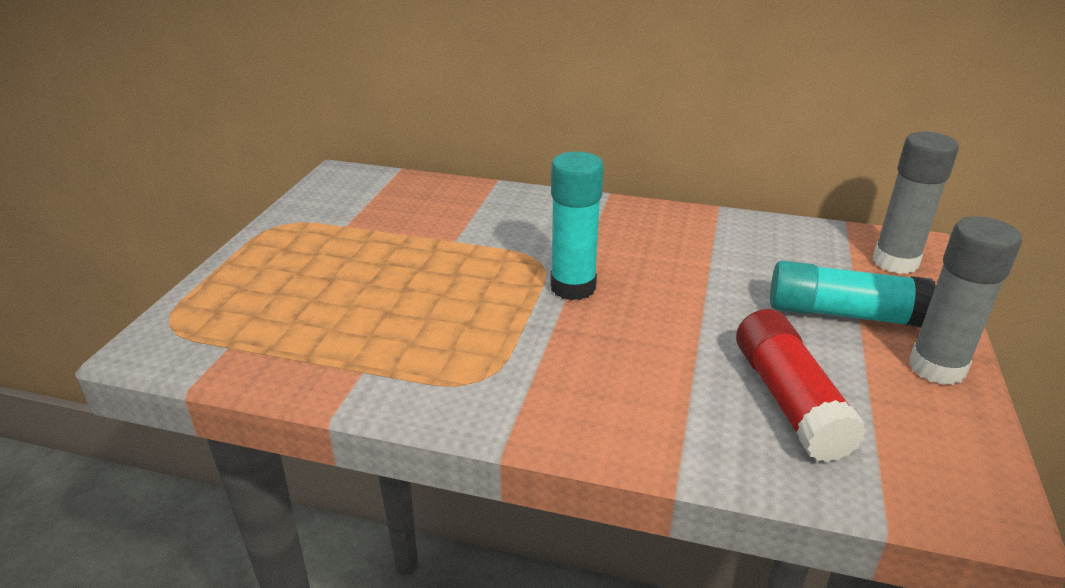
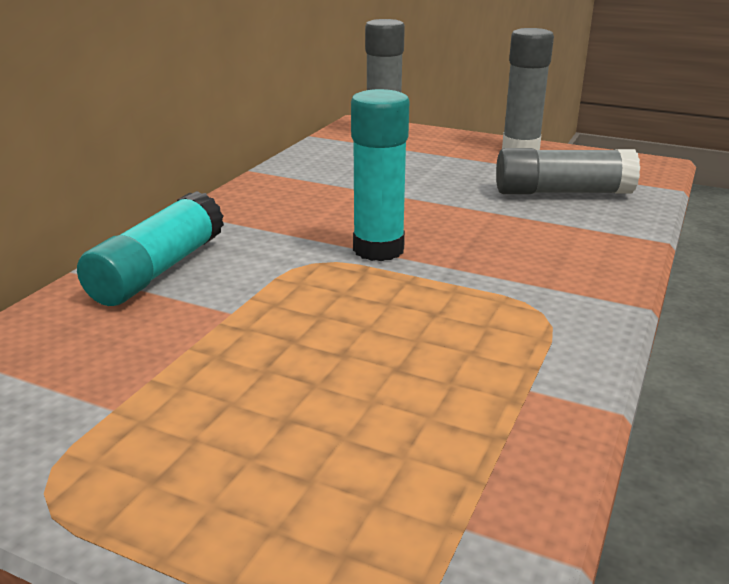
camera: 80 degrees left, 5 degrees down
red glue stick [736,309,867,462] -> grey glue stick [496,148,640,194]
turquoise glue stick [770,261,936,328] -> turquoise glue stick moved to [77,191,224,306]

